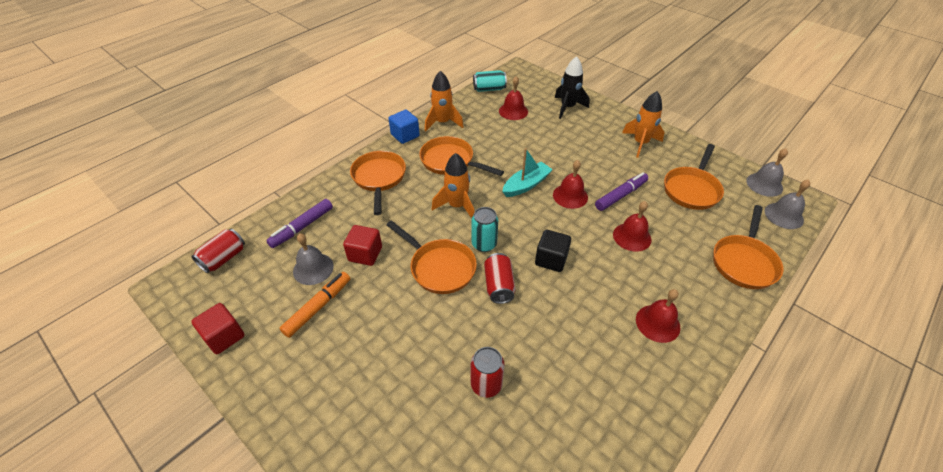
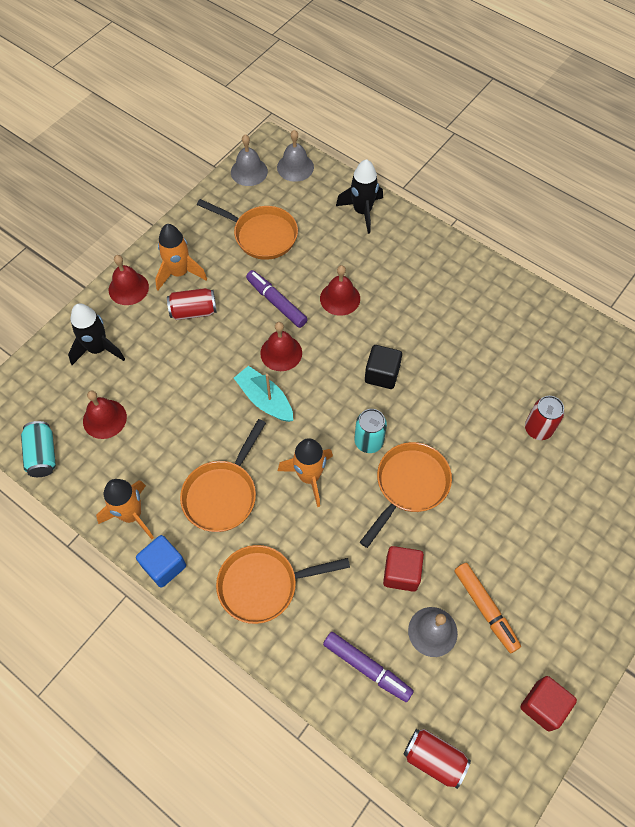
camera: 95 degrees left, 15 degrees up
orange marker [279,272,350,338] -> orange marker turned 150 degrees counterclockwise [454,563,521,653]
red can [484,253,516,304] -> red can moved to [167,288,217,320]
red bell [636,289,681,343] -> red bell moved to [109,255,149,305]
orange pan [713,205,783,289] -> black rocket [336,159,383,234]

